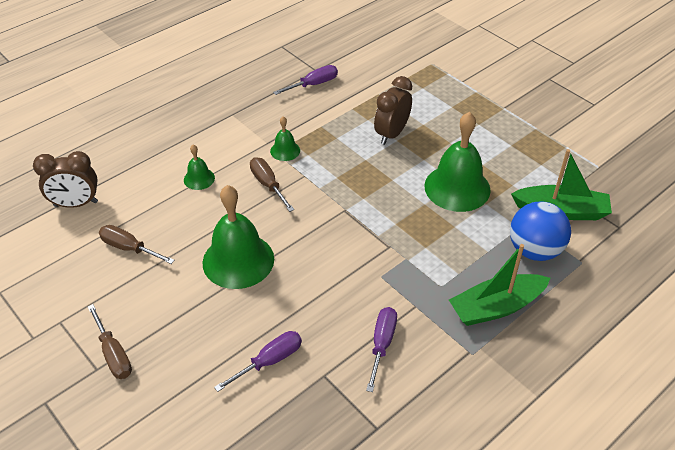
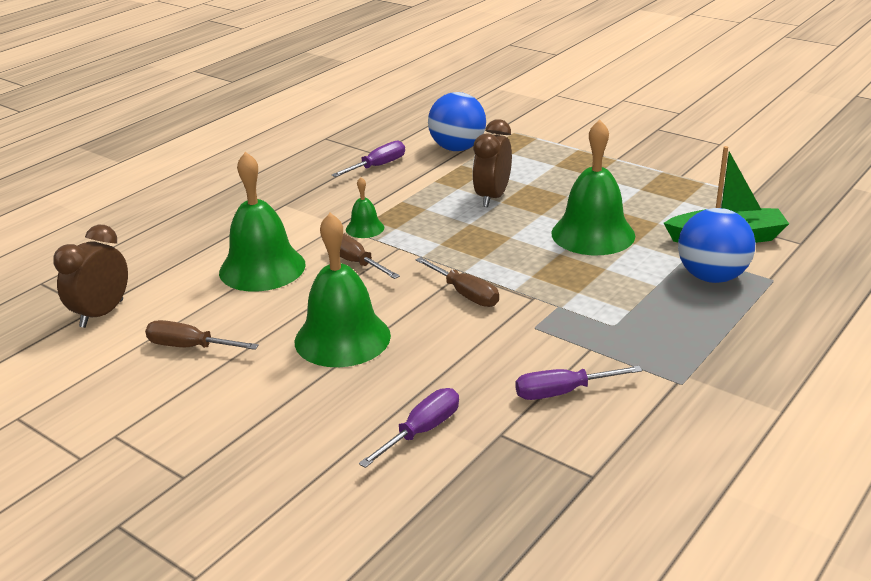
camera: 10 degrees left, 15 degrees down
brown clock [33,151,98,208] -> brown clock turned 135 degrees clockwise [54,225,128,328]
brown screwdriver [88,304,132,379] -> brown screwdriver moved to [415,257,499,307]
green bell [184,145,215,190] -> green bell [219,152,306,292], size x2.09
purple screwdriver [366,307,397,392] -> purple screwdriver turned 105 degrees counterclockwise [515,366,642,400]
green boat [449,244,550,326] -> none
none -> blue ball [428,92,486,151]

